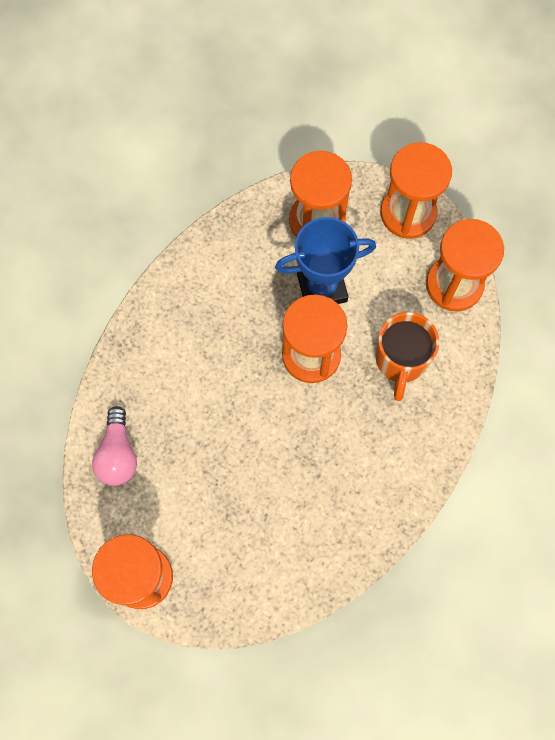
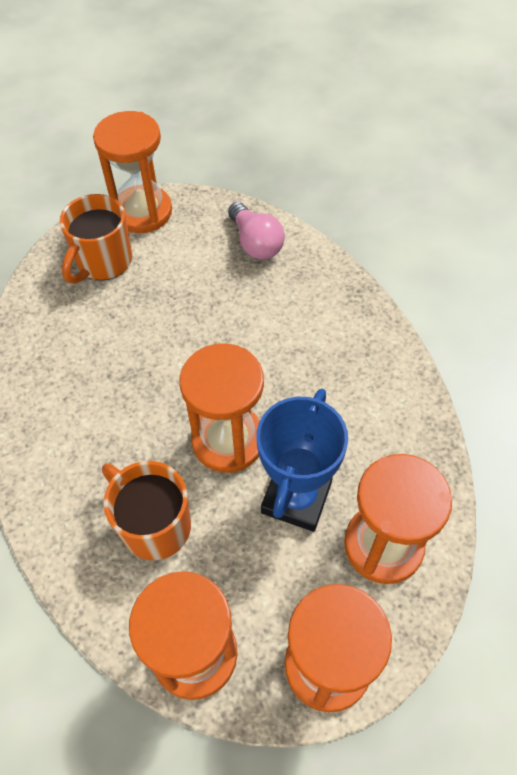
camera: 125 degrees right, 15 degrees down
pink light bulb [92,406,137,486] -> pink light bulb turned 150 degrees counterclockwise [228,202,285,260]
none -> orange mug [60,194,132,284]

